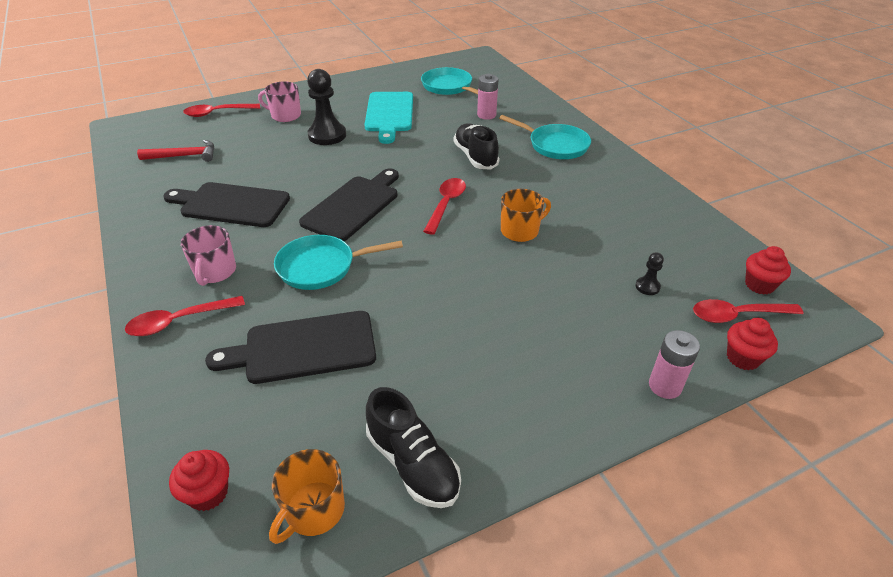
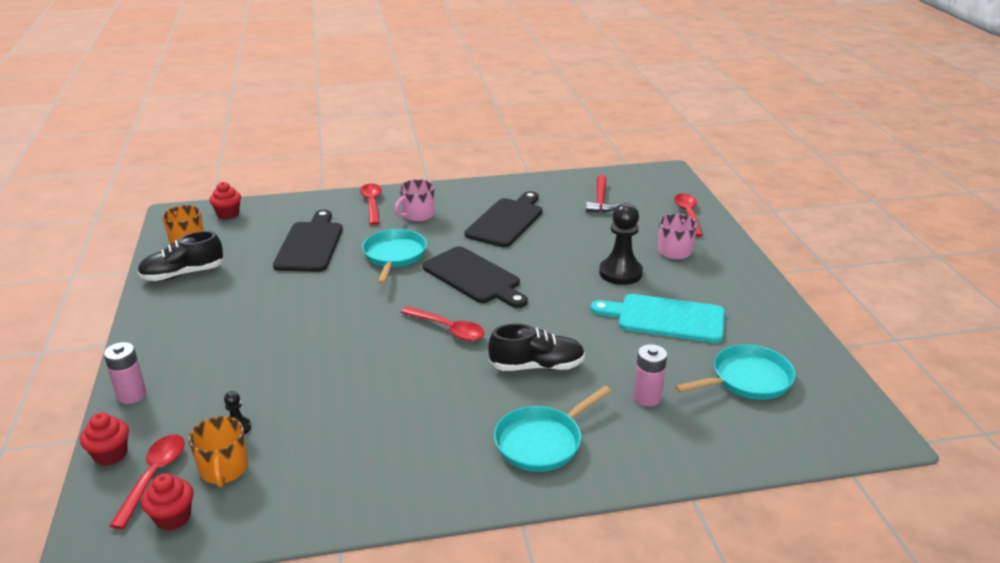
camera: 105 degrees right, 10 degrees down
pink mug [181,225,236,286] -> pink mug turned 60 degrees counterclockwise [394,179,435,222]
orange mug [501,189,551,242] -> orange mug moved to [188,416,248,488]

